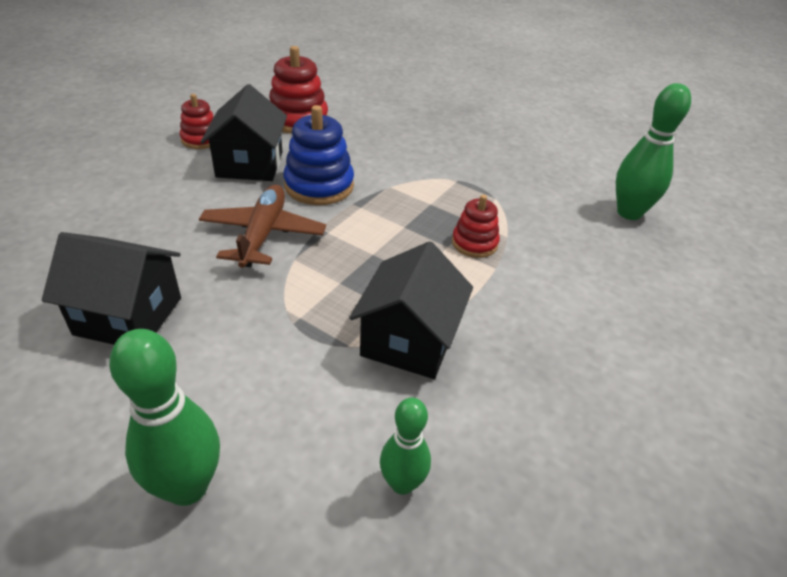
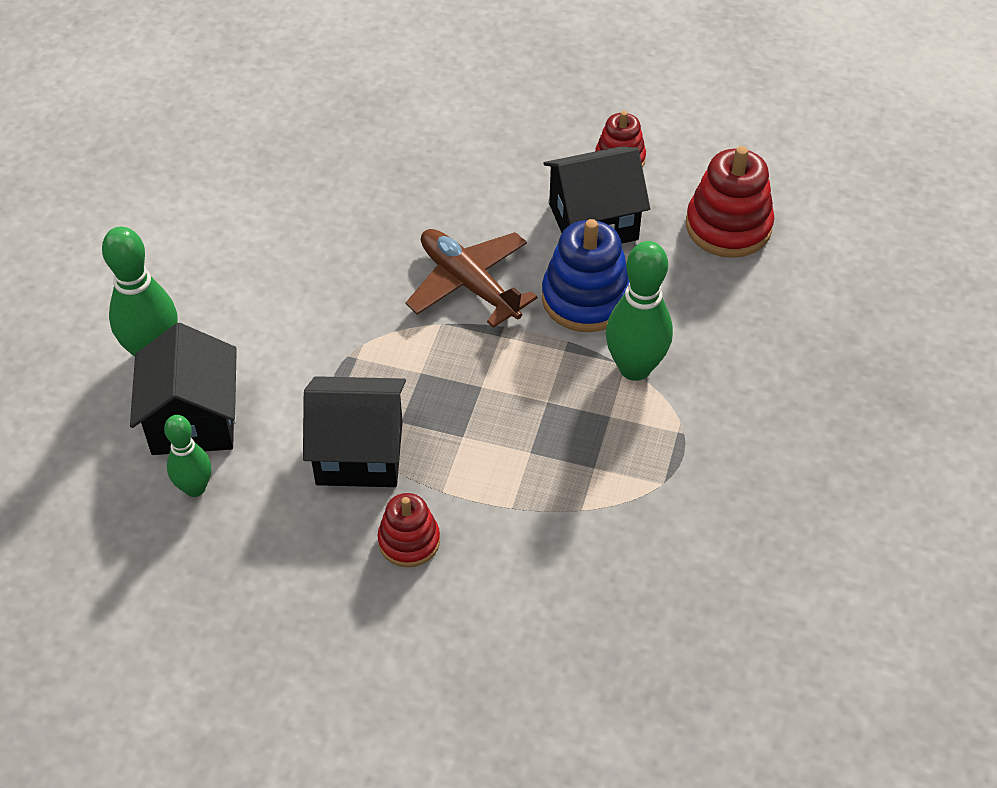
camera: 75 degrees right, 10 degrees up
black house [42,232,181,345] -> black house moved to [130,323,237,455]
brown plane [199,184,326,268] -> brown plane turned 120 degrees counterclockwise [406,229,538,328]
red stacking toy [452,195,500,258] -> red stacking toy moved to [378,493,440,567]
green bowling pin [616,83,691,220] -> green bowling pin moved to [606,241,673,381]

